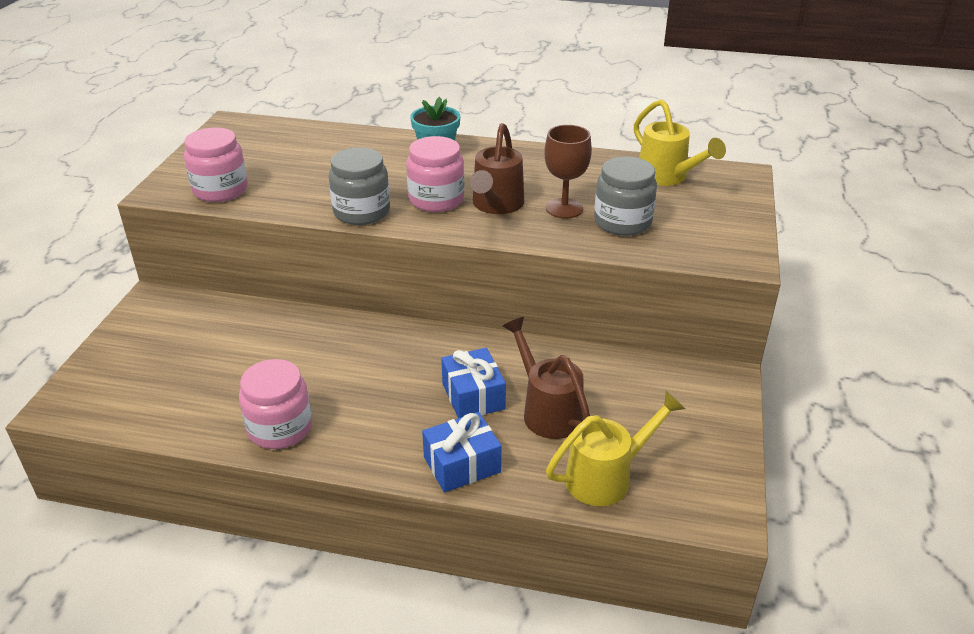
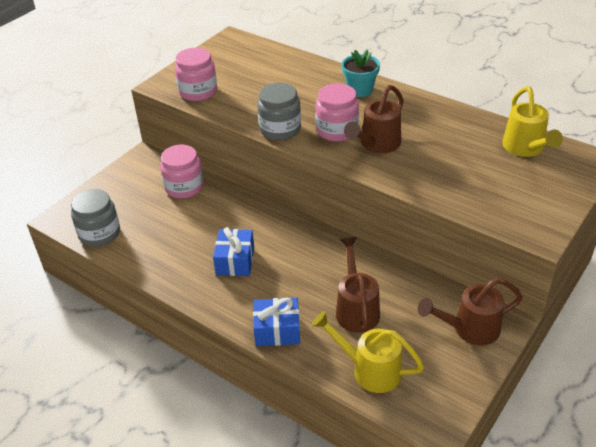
camera: 25 degrees right, 5 degrees up
pink jar [239,359,312,449] -> pink jar moved to [160,145,204,199]
blue gift [441,348,506,418] -> blue gift moved to [213,227,254,276]
brown goblet [544,125,592,218] -> none
yellow watering can [546,391,685,506] -> yellow watering can turned 150 degrees counterclockwise [312,311,424,393]
grey jar [594,157,657,236] -> grey jar moved to [71,189,120,247]
none -> brown watering can [418,278,523,345]

